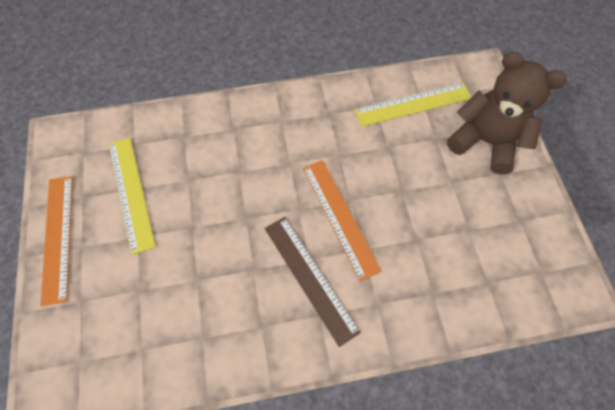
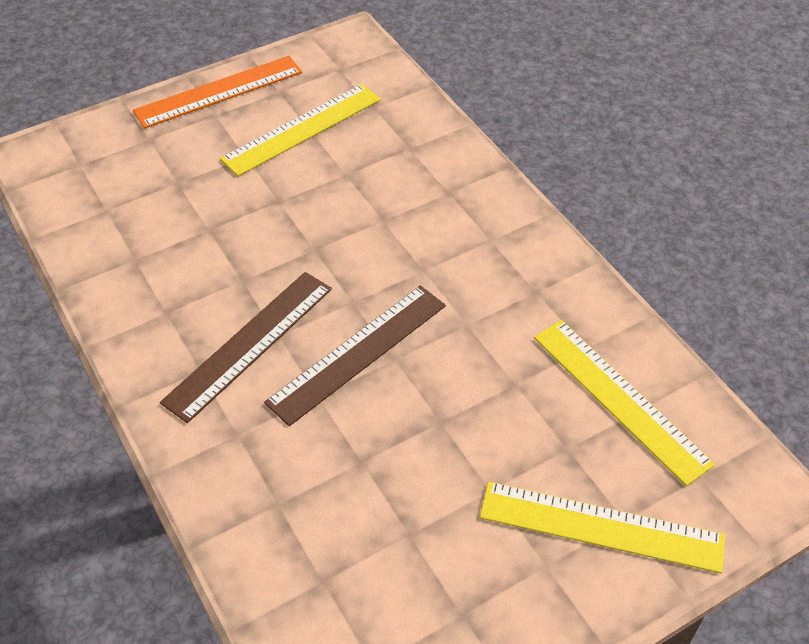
camera: 70 degrees right, 15 degrees down
orange ruler [303,160,382,281] -> brown ruler [264,285,446,426]
brown teddy bear [447,52,567,175] -> yellow ruler [480,482,725,573]

